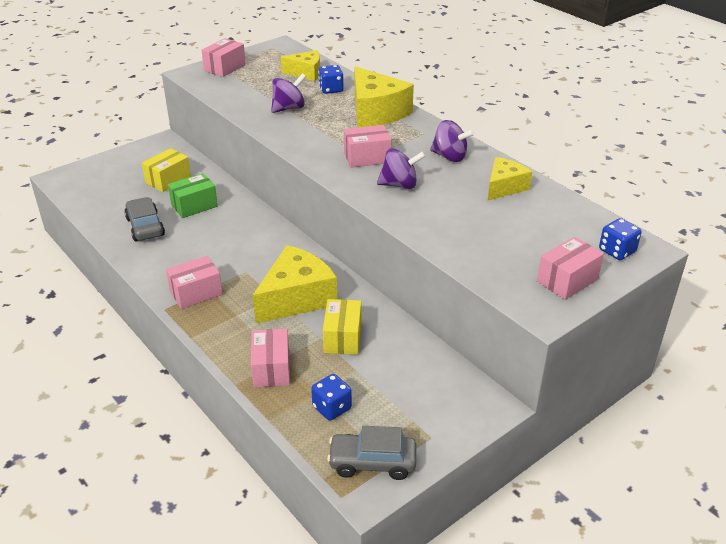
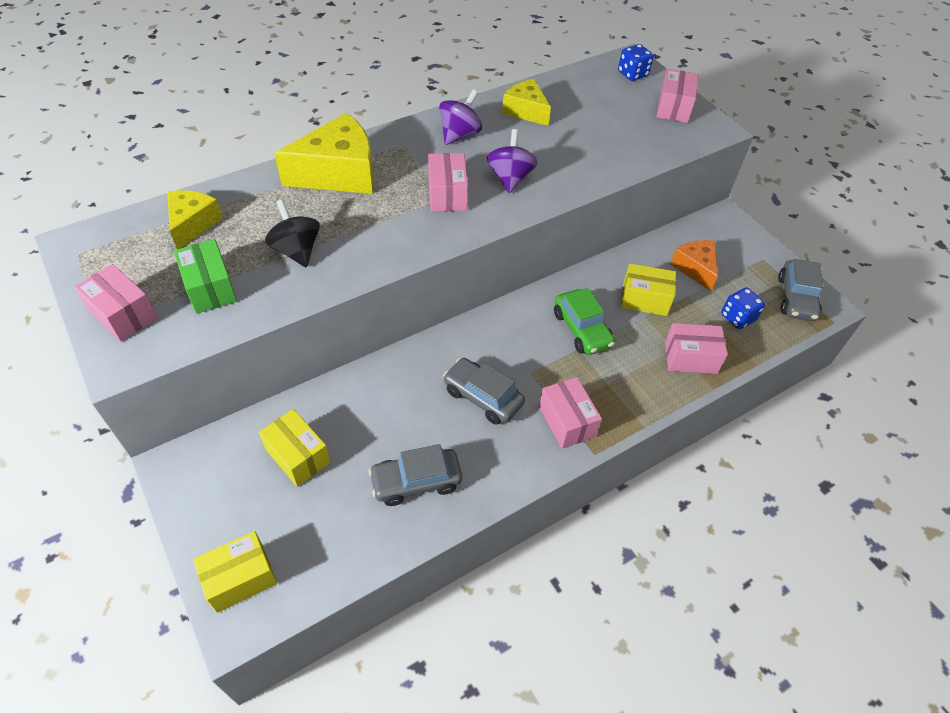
camera: 85 degrees left, 15 degrees up
green box [168,173,218,218] -> green box moved to [174,239,237,314]
yellow cheese [253,245,337,323] -> green car [554,288,615,355]
purple spinning top [271,73,306,113] -> black spinning top [265,200,320,267]
blue dice [318,65,343,94] -> none
pink box [537,237,604,300] -> pink box turned 45 degrees clockwise [656,69,699,123]
none -> yellow box [193,531,277,613]
none -> grey car [443,358,525,425]
none -> orange cheese [670,240,718,291]

